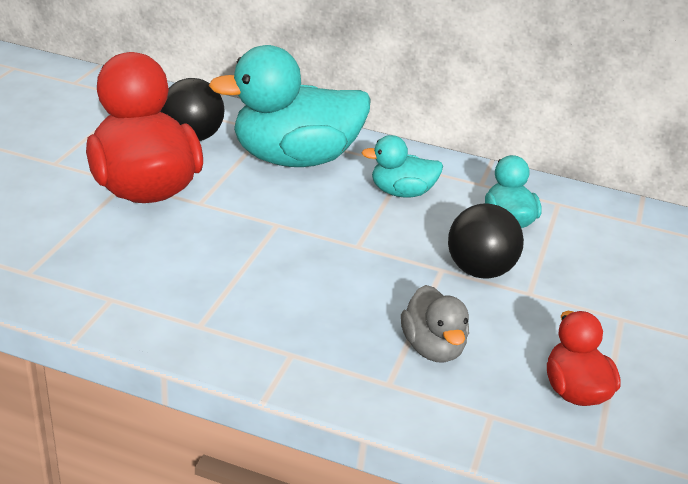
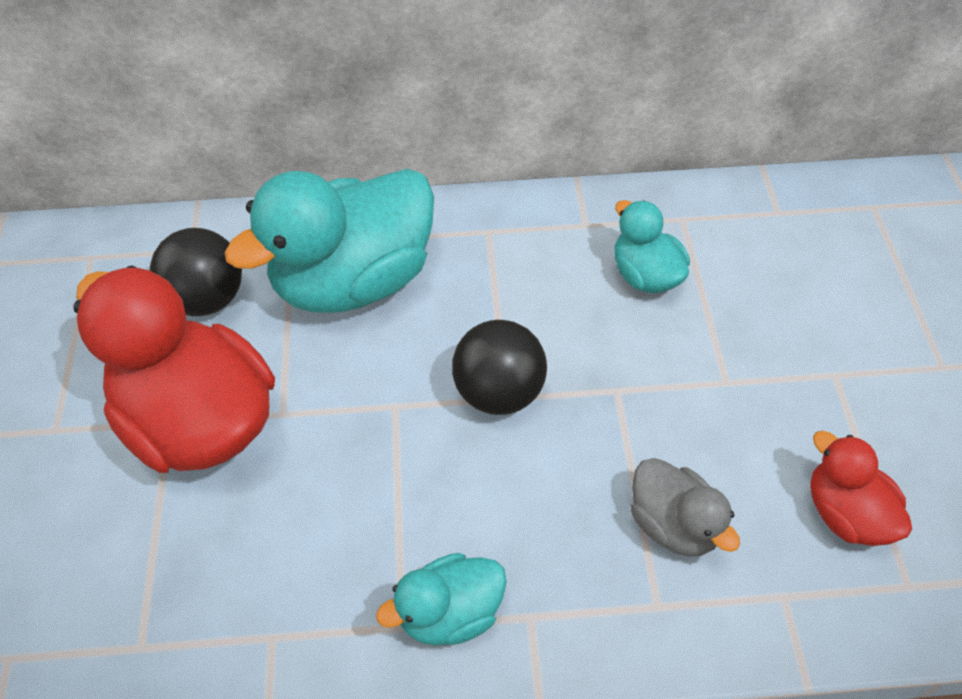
camera: 20 degrees left, 20 degrees up
turquoise duck [361,135,443,198] -> turquoise duck moved to [376,553,507,646]
black ball [448,203,524,279] -> black ball moved to [452,320,547,415]

